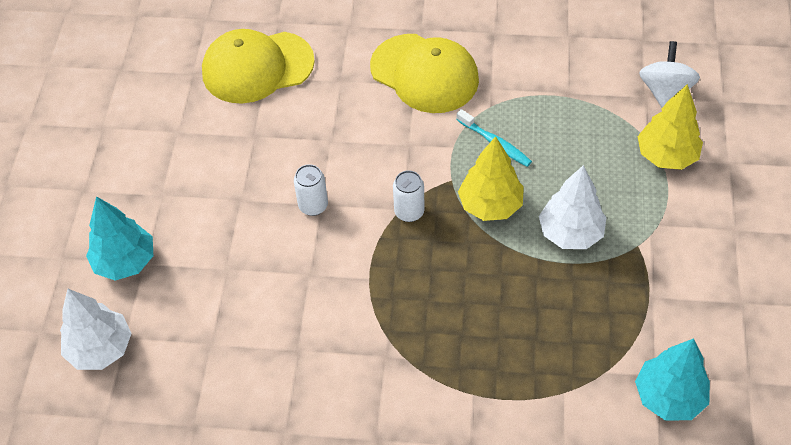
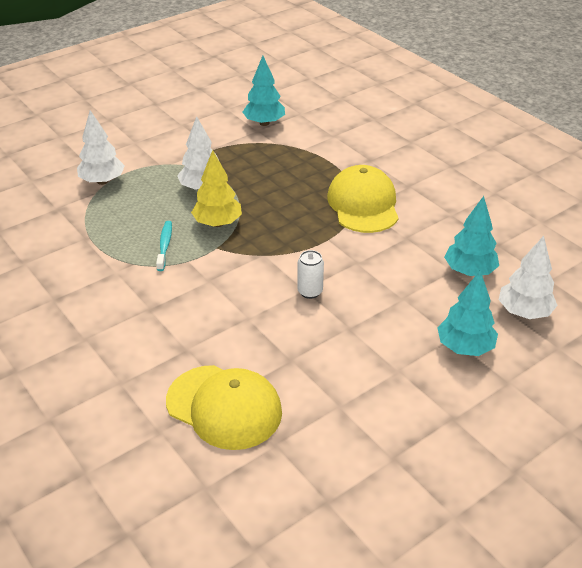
camera: 135 degrees left, 15 degrees down
yellow cap [370,34,479,113] -> yellow cap moved to [327,165,399,233]
white can [393,170,425,222] -> none
yellow tree [637,84,703,170] -> white tree [77,110,125,185]
white spinning top [639,41,700,108] -> none
none -> turquoise tree [444,196,499,276]

